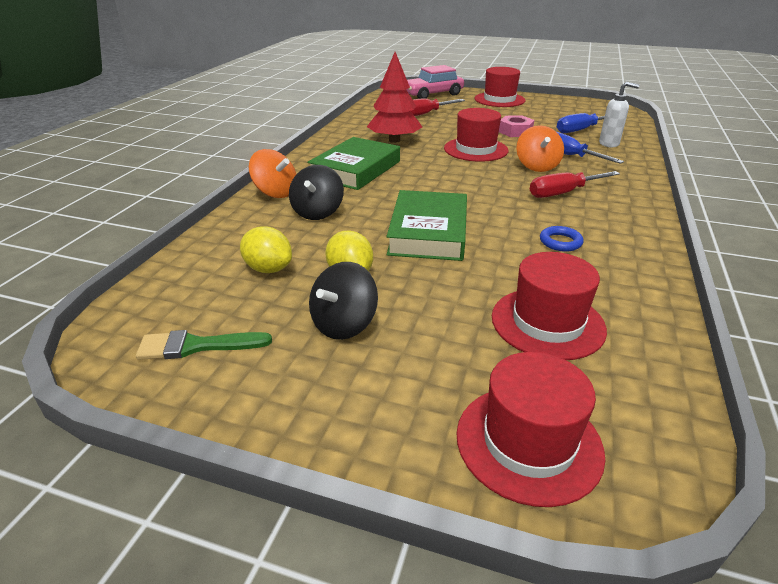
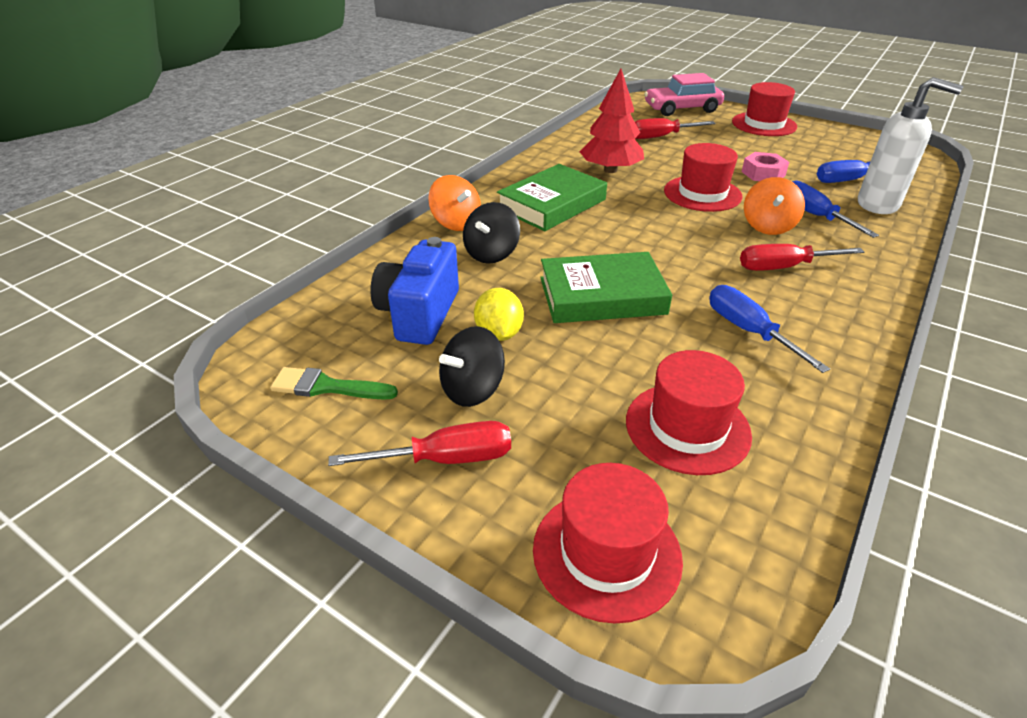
camera: 15 degrees right, 5 degrees up
yellow lemon [240,226,292,273] -> blue camera [370,237,459,345]
green book [386,190,467,261] -> green book turned 60 degrees clockwise [540,252,672,323]
blue ring [540,226,584,252] -> blue screwdriver [709,285,830,373]
white soap dispenser [599,82,639,147] -> white soap dispenser [858,77,963,214], size x1.63
none -> red screwdriver [328,421,511,466]

